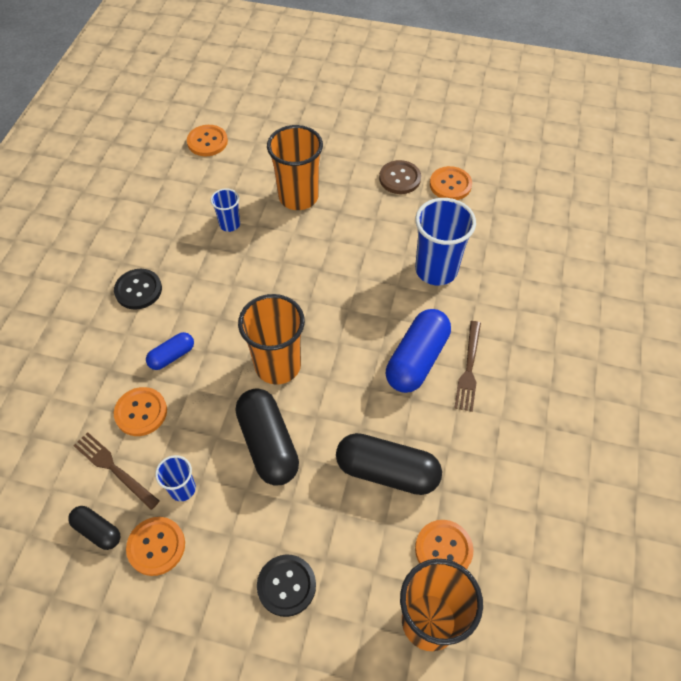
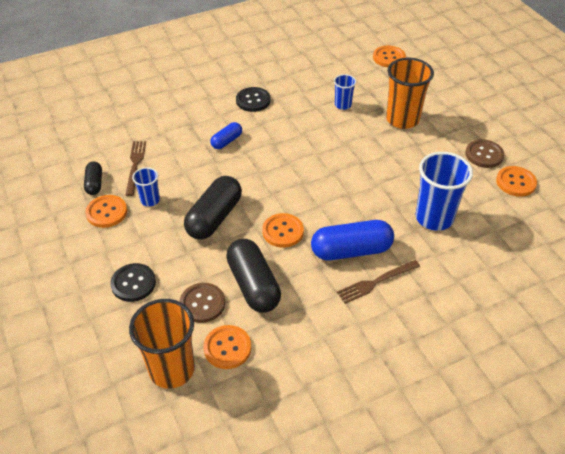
camera: 50 degrees right, 10 degrees down
orange button [114,387,167,436] -> orange button moved to [262,213,304,248]
blue capsule [146,332,194,370] -> blue capsule turned 60 degrees counterclockwise [210,122,242,149]
orange cup [238,294,305,385] -> none
none -> brown button [180,283,225,323]

